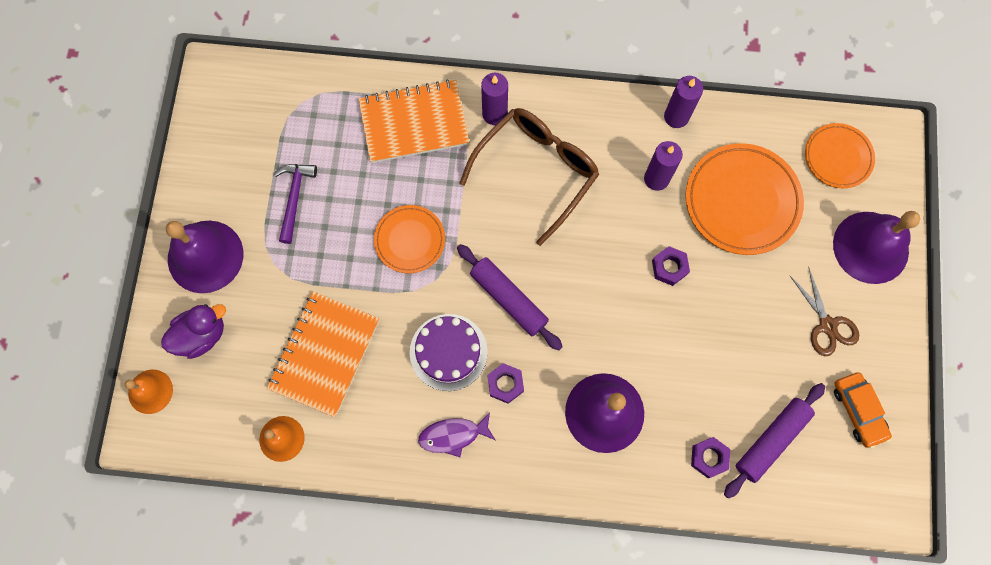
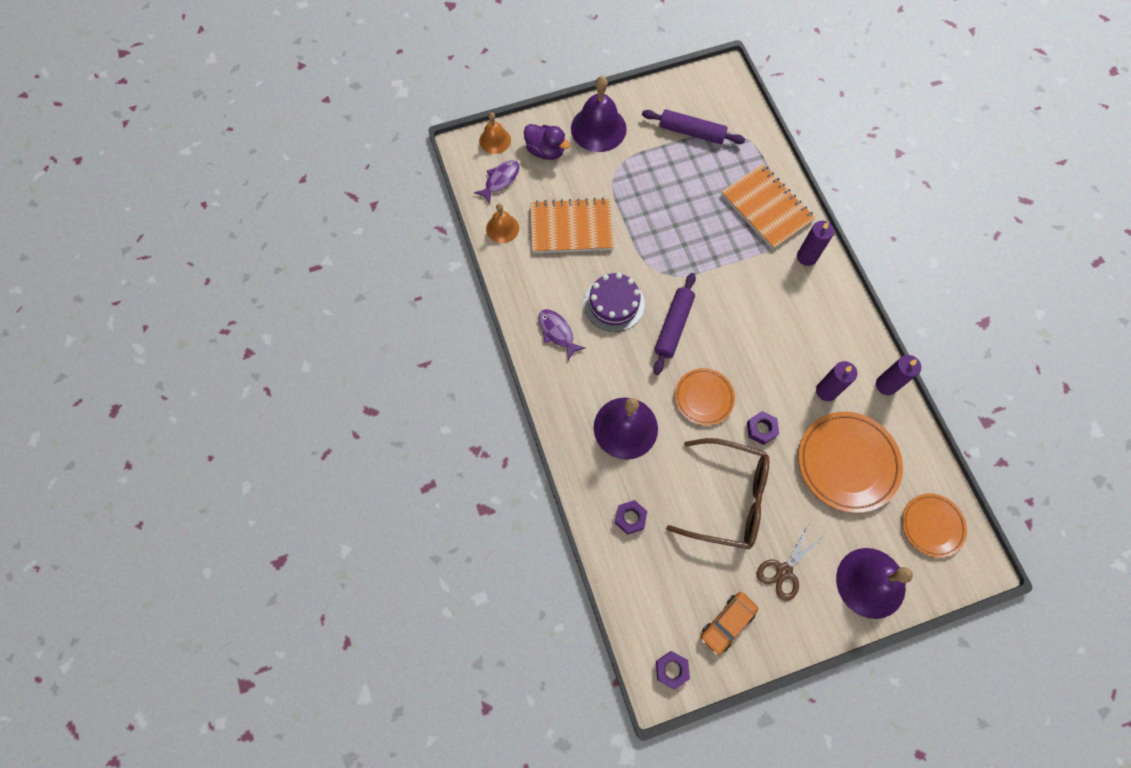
camera: 65 degrees right, 5 degrees down
purple hammer [274,164,317,244] -> none
orange plate [374,205,445,274] -> orange plate moved to [675,368,735,426]
brown glasses [460,108,599,246] -> brown glasses moved to [666,438,769,549]
purple nut [488,363,524,404] -> purple nut moved to [656,651,690,689]
purple rolling pin [724,383,825,498] -> purple rolling pin moved to [642,109,745,144]
none -> purple fish [474,160,519,204]

